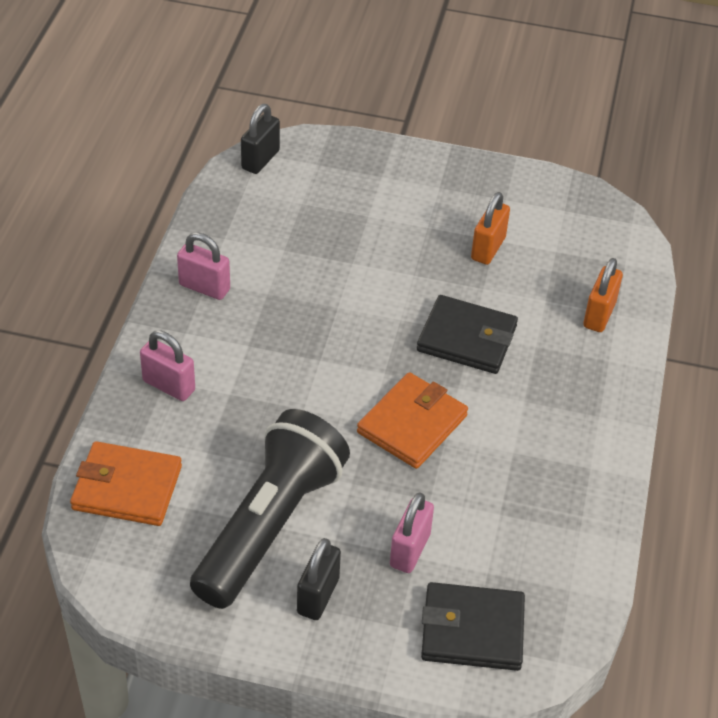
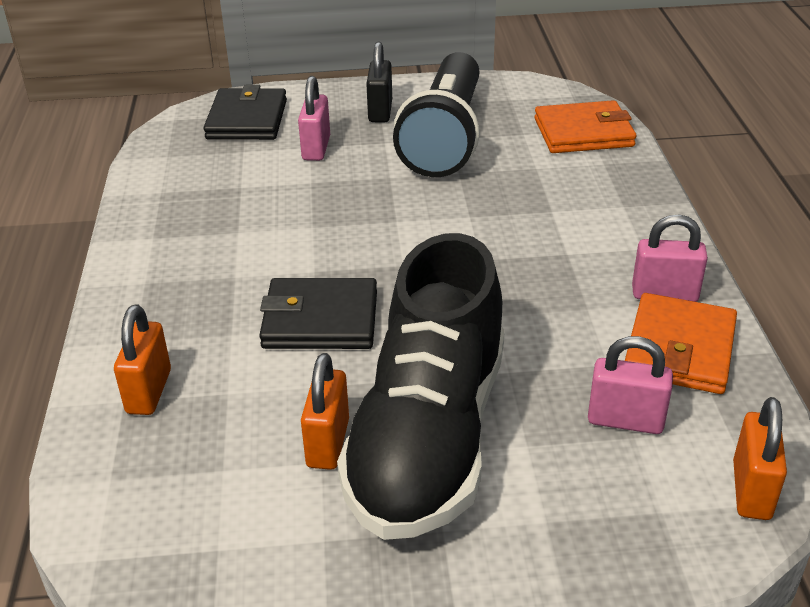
camera: 165 degrees right, 10 degrees down
pink padlock [140,331,195,401] -> pink padlock moved to [588,336,673,434]
black padlock [241,104,280,174] -> orange padlock [733,397,787,520]
orange wallet [357,372,468,469] -> orange wallet moved to [625,293,737,394]
black wallet [421,582,525,671] -> black wallet turned 75 degrees counterclockwise [204,85,287,140]
none -> black shoe [337,233,505,540]

